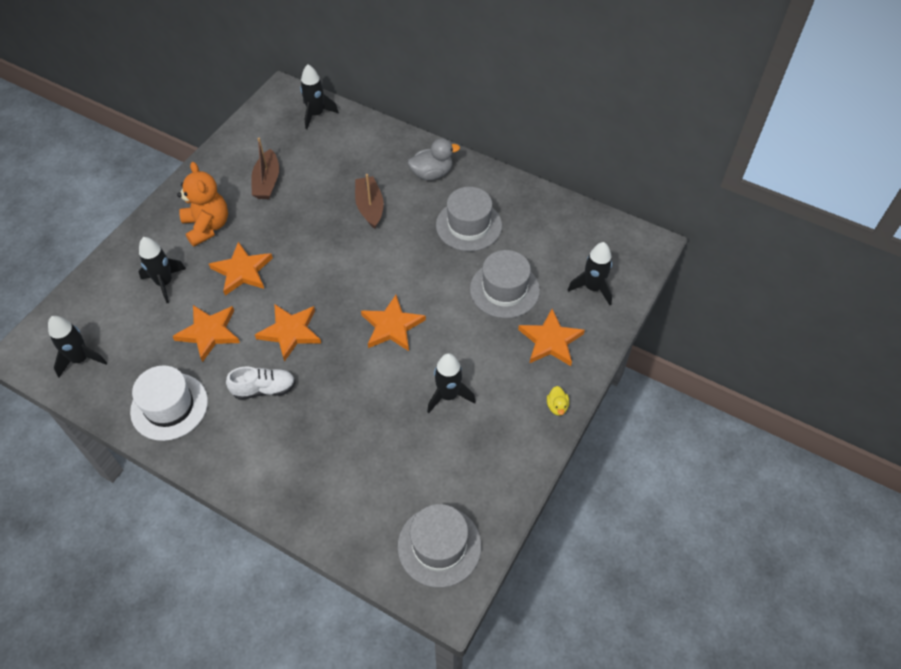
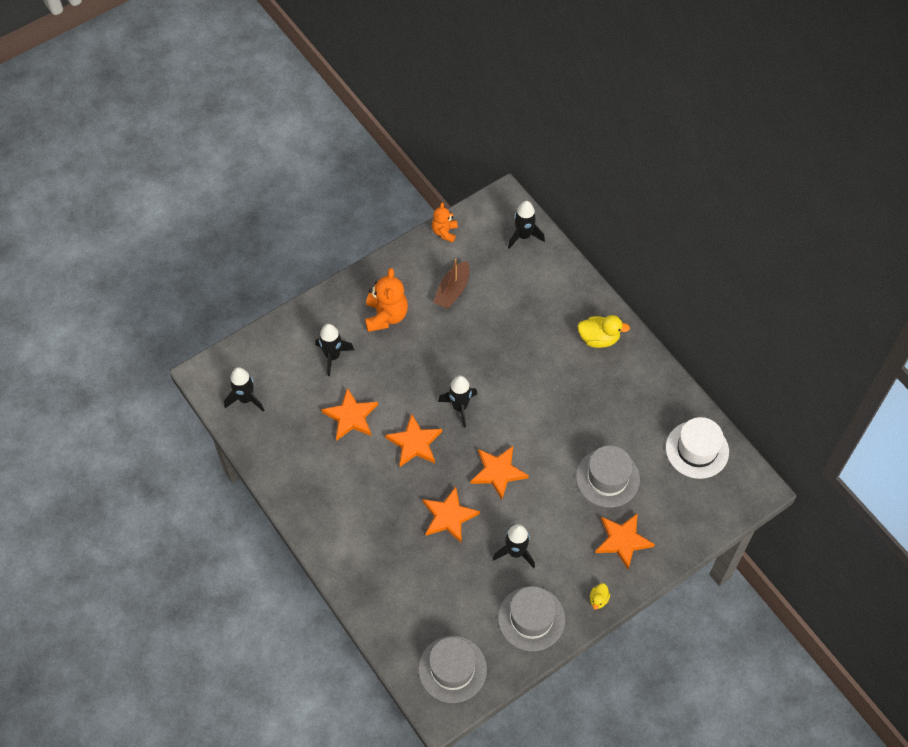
camera: 25 degrees right, 5 degrees up
white hat [130,365,208,441] -> white hat moved to [666,417,729,479]
orange star [209,242,273,295] -> orange star moved to [423,487,480,543]
white shoe [226,366,296,400] -> none
brown boat [355,174,384,229] -> none
grey duck [408,138,460,180] -> yellow duck [578,315,630,348]
grey hat [436,187,502,251] -> grey hat moved to [498,586,565,651]
black rocket [568,242,612,305] -> black rocket moved to [438,376,477,428]
none -> orange teddy bear [432,202,458,243]

